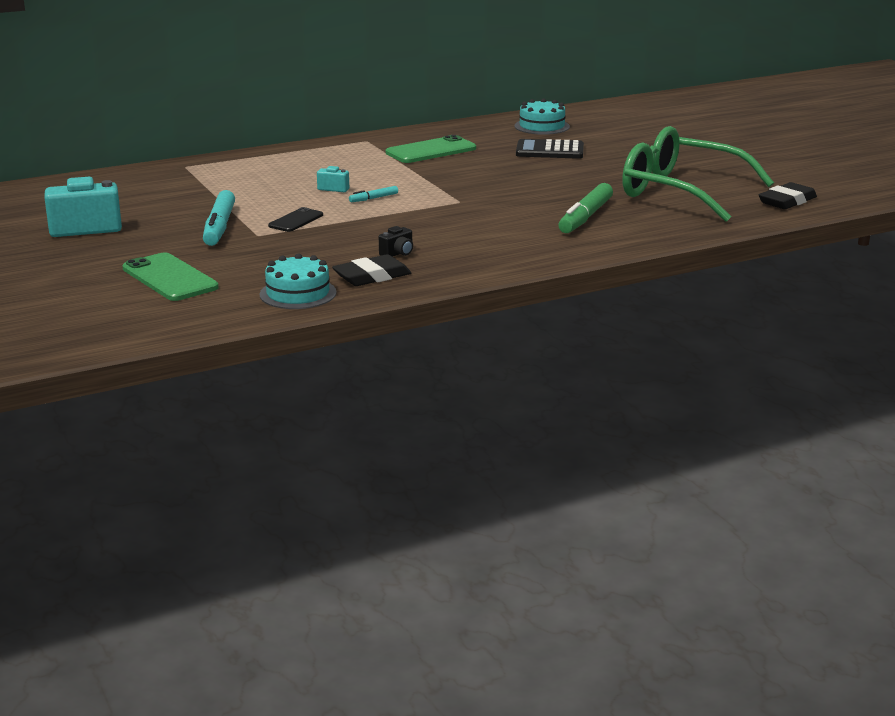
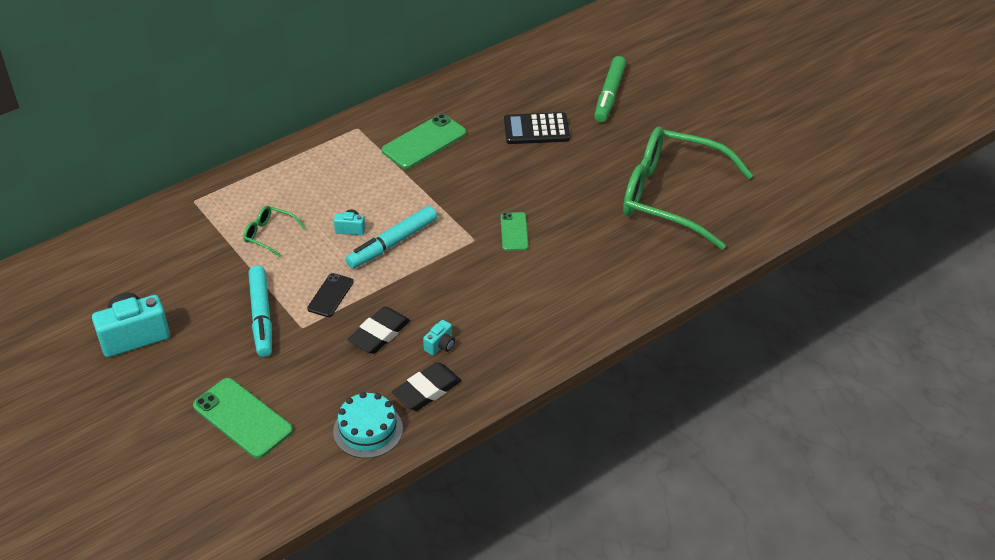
camera: 10 degrees left, 20 degrees up
turquoise marker [349,186,398,202] -> turquoise marker [346,206,437,269], size x2.12
black camera [379,226,413,257] -> turquoise camera [423,320,455,355]
turquoise cake [515,99,570,135] -> none
green marker [558,183,613,233] -> green marker moved to [594,56,626,122]
black eraser [759,182,817,209] -> black eraser moved to [347,307,410,354]
none -> green glasses [243,206,306,258]
none -> green phone [501,212,528,251]

